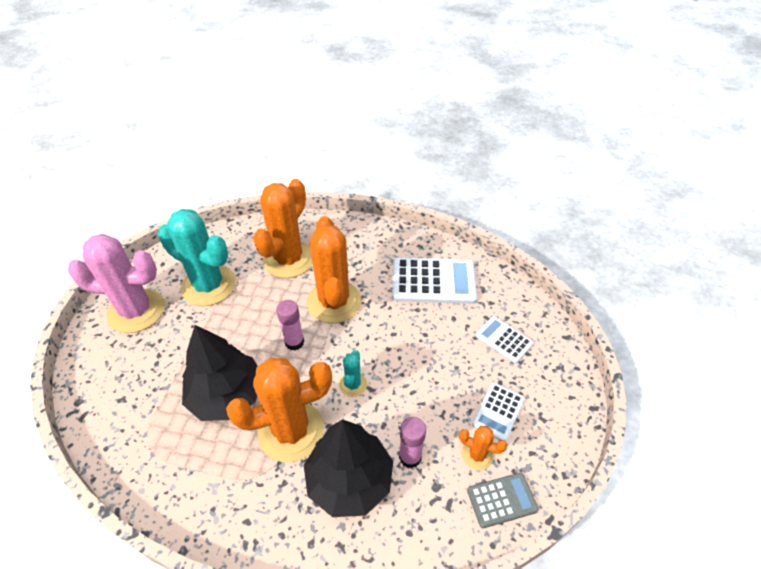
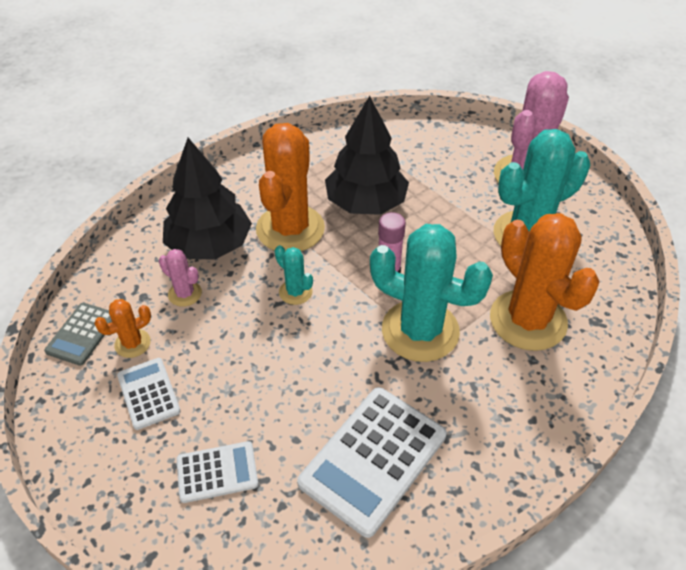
camera: 125 degrees right, 0 degrees up
orange cactus [307,216,362,323] -> turquoise cactus [370,224,493,362]
pink glue stick [399,417,426,468] -> pink cactus [159,249,202,307]

